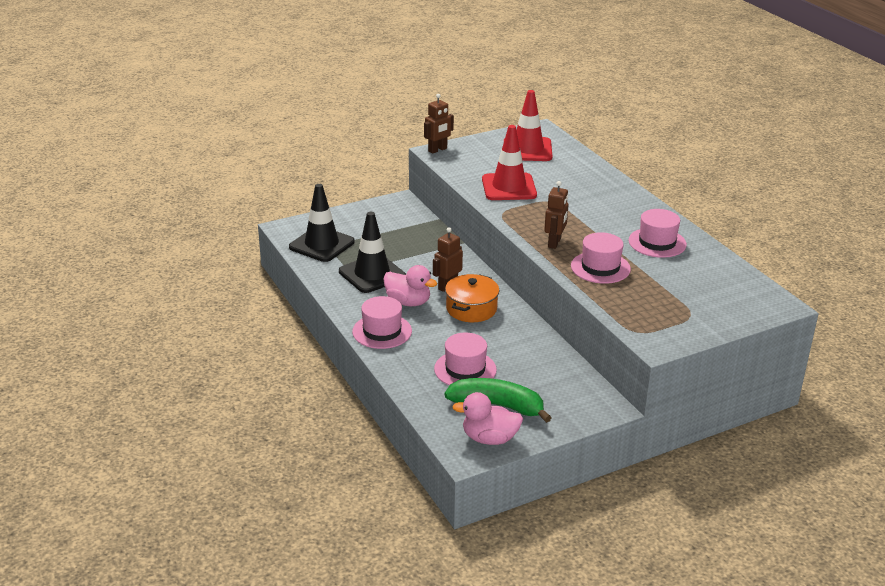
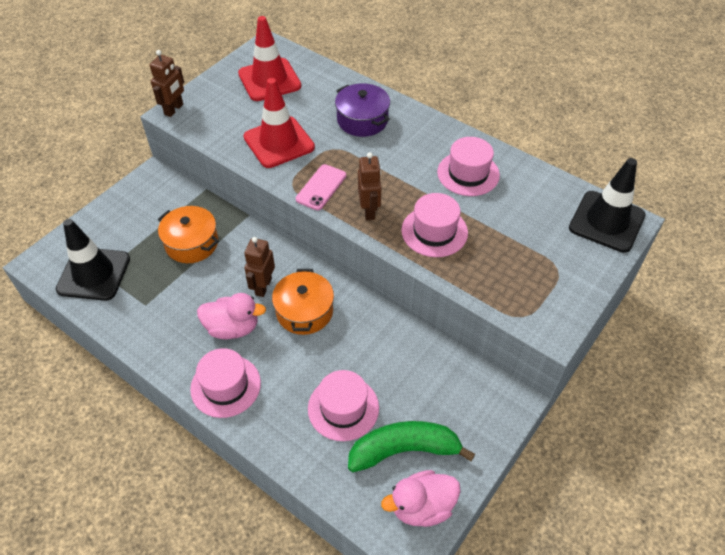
camera: 25 degrees left, 20 degrees up
black traffic cone [339,212,406,293] -> black traffic cone moved to [569,158,645,253]
none -> orange pot [158,206,219,263]
none -> pink phone [296,164,346,210]
none -> purple pot [335,83,390,137]

